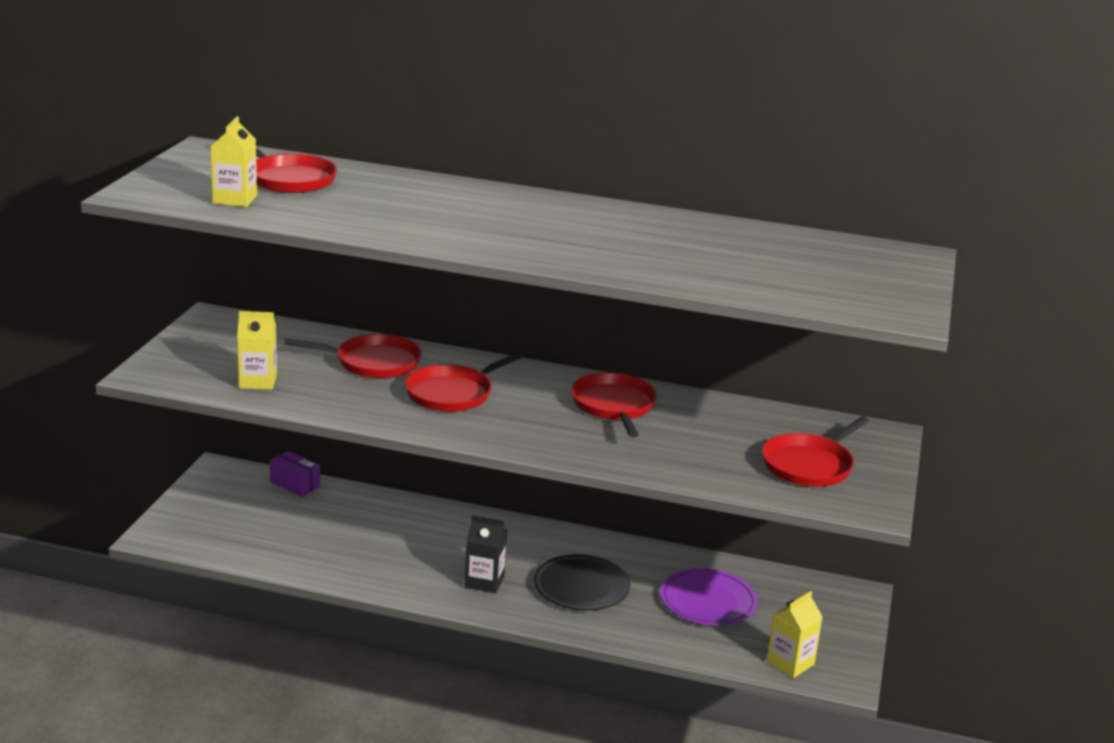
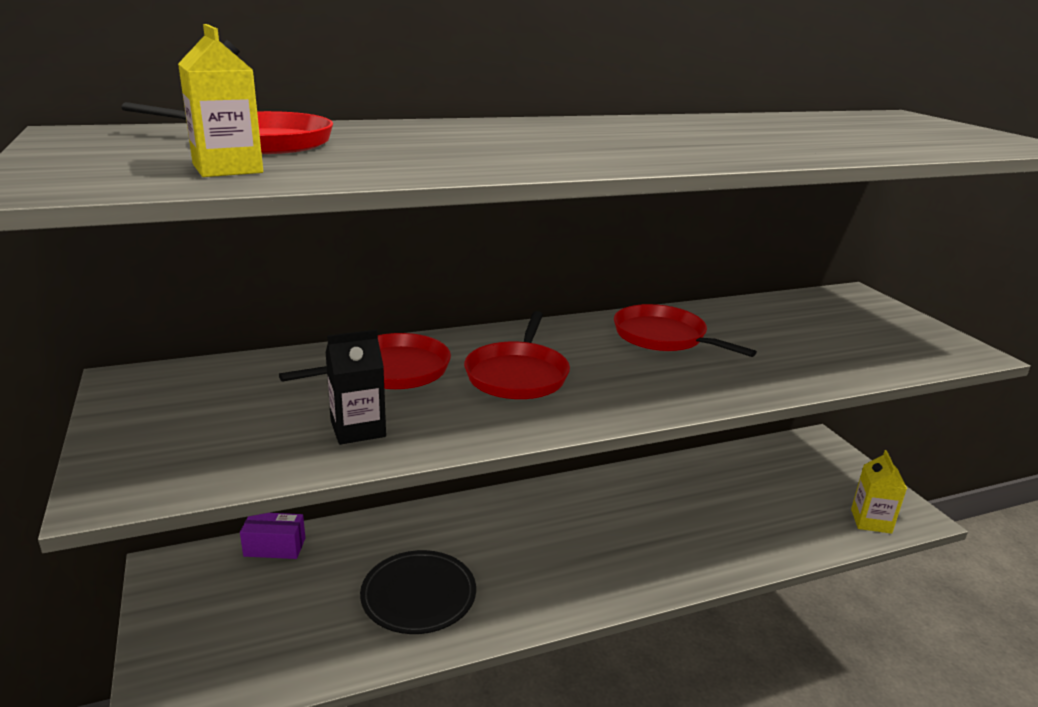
camera: 35 degrees left, 0 degrees up
yellow carton [237,311,277,390] -> none
black carton [465,515,507,593] -> black carton moved to [326,330,386,445]
black plate [533,554,630,611] -> black plate moved to [360,550,476,634]
purple plate [660,568,758,626] -> none
red pan [762,416,869,487] -> none

